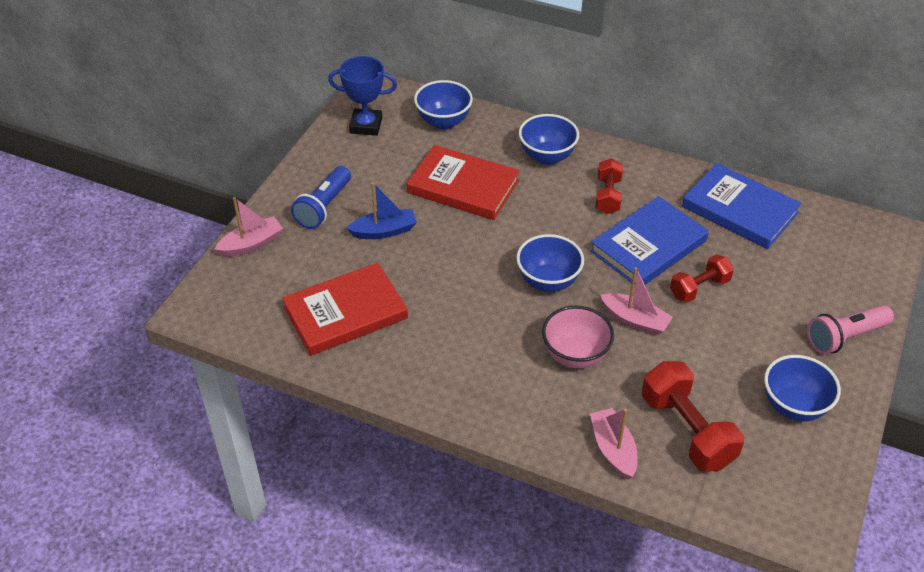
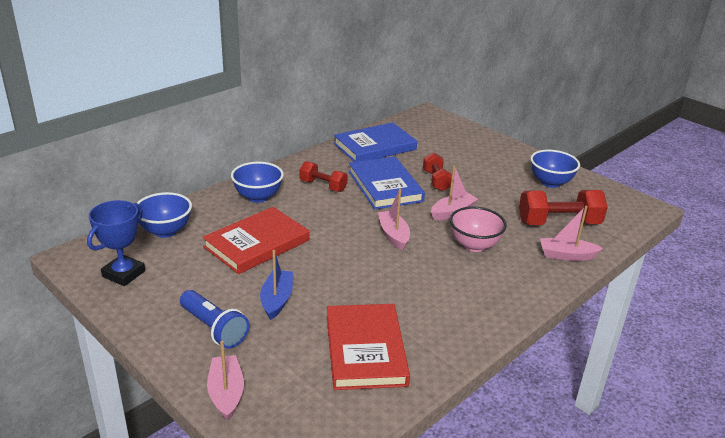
camera: 70 degrees left, 15 degrees down
blue bowl [516,234,584,292] -> pink boat [378,189,410,251]
pink flashlight [807,305,894,354] -> none

